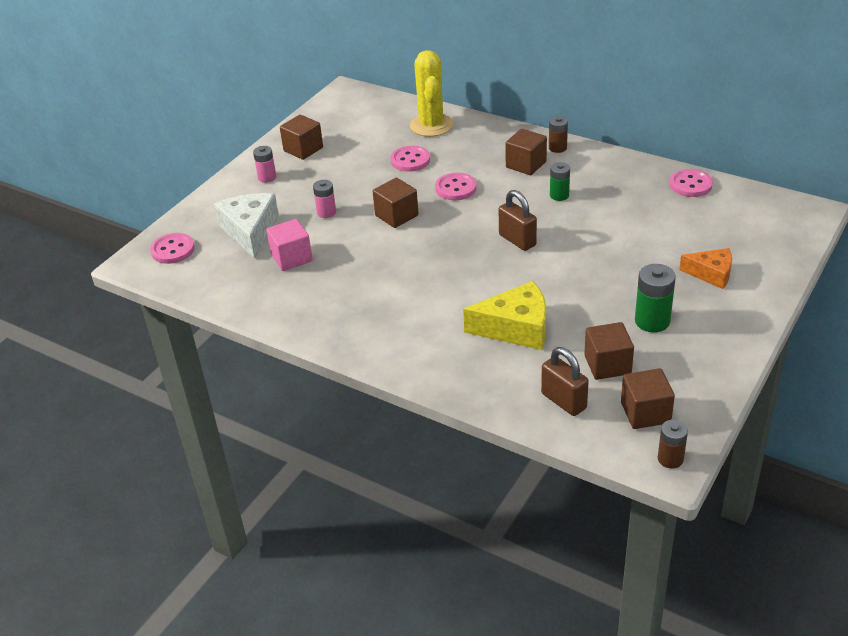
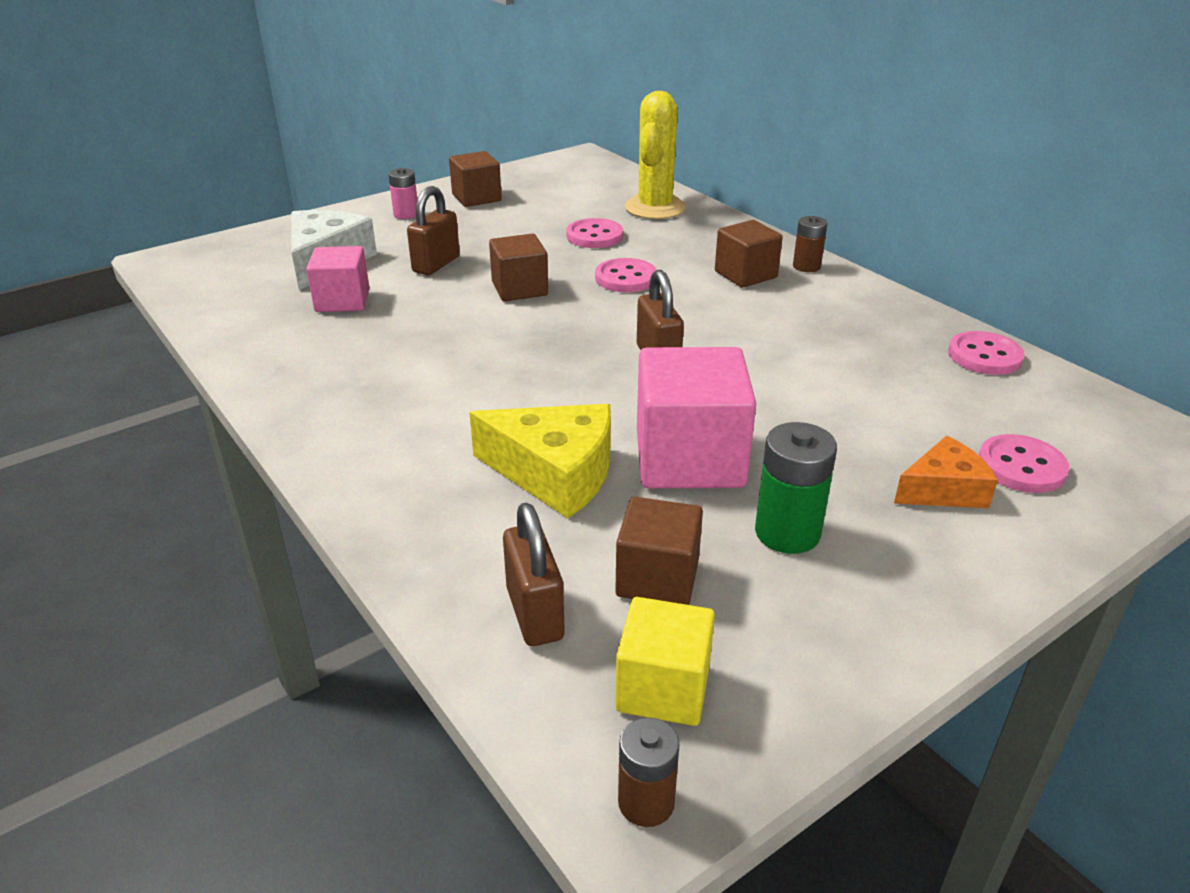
camera: 20 degrees right, 5 degrees down
pink button [150,233,195,264] -> pink button moved to [979,434,1069,493]
pink battery [313,180,336,218] -> brown padlock [407,186,460,275]
green battery [550,162,570,201] -> none
brown cube [621,368,675,429] -> yellow cube [616,597,715,726]
orange cheese [679,248,732,289] -> orange cheese turned 60 degrees counterclockwise [894,436,998,508]
none -> pink cube [637,347,756,488]

